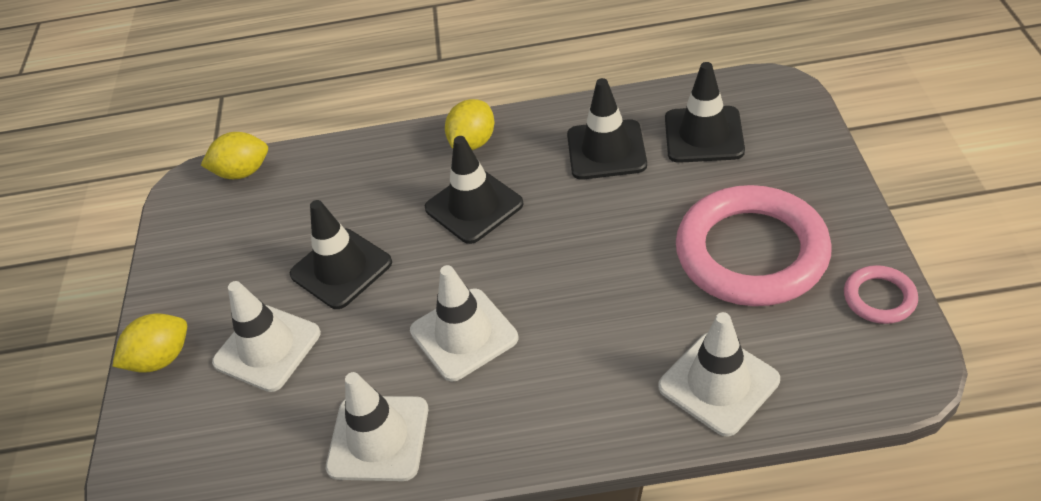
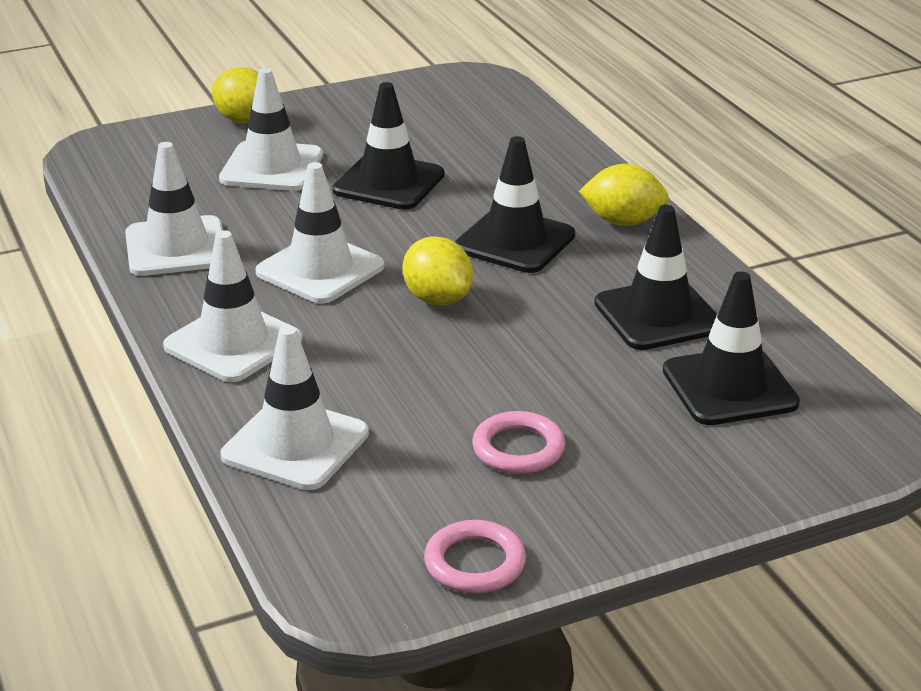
camera: 65 degrees right, 15 degrees down
yellow lemon [201,132,268,179] -> yellow lemon moved to [403,236,473,306]
pink ring [676,185,832,306] -> pink ring [472,411,565,474], size x0.44
none -> white traffic cone [163,230,302,382]

